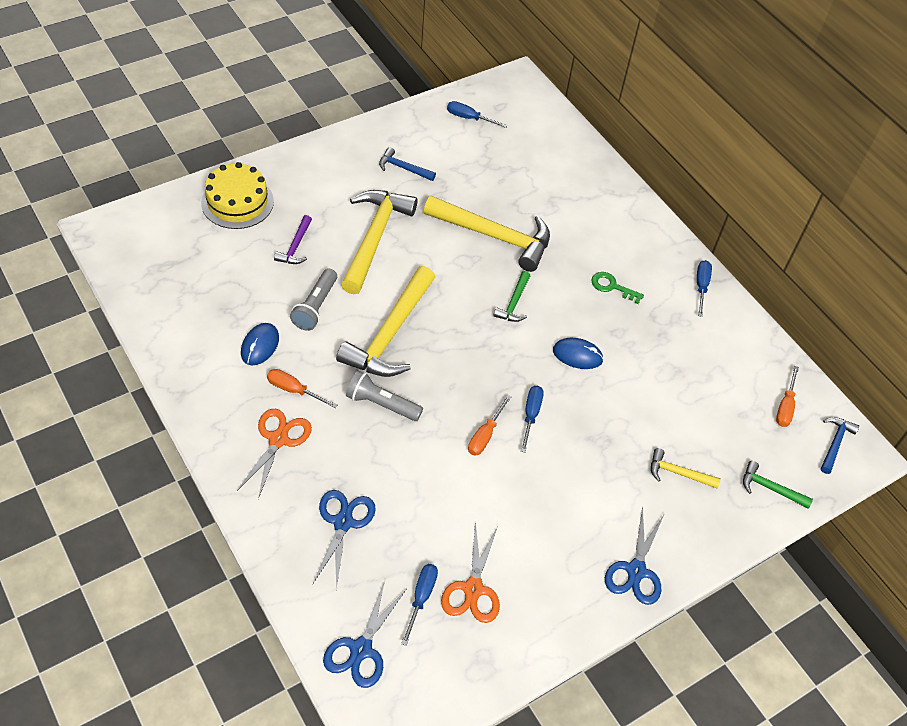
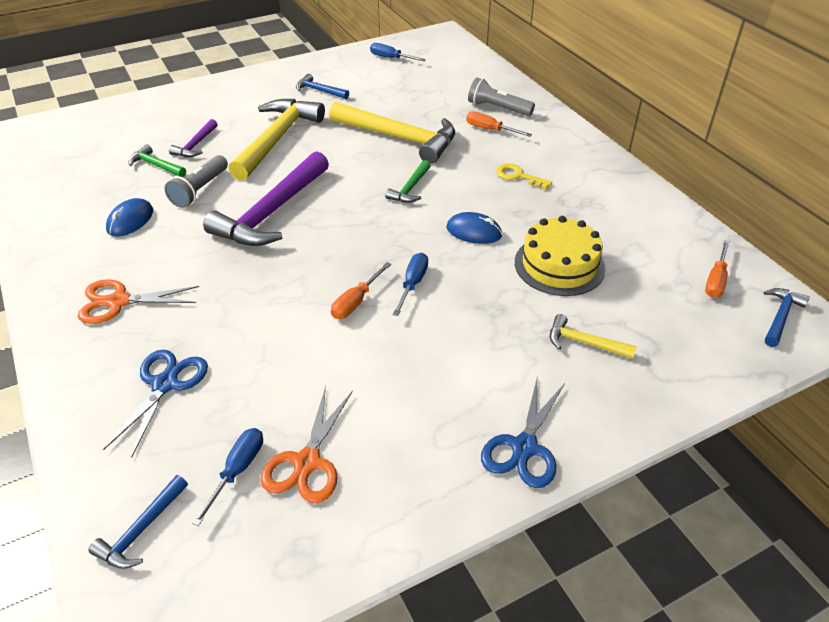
camera: 10 degrees right, 10 degrees down
yellow cake [201,162,274,229] -> yellow cake moved to [515,216,606,296]
orange scissors [237,409,312,499] -> orange scissors turned 120 degrees counterclockwise [78,279,199,324]
orange screwdriver [267,369,338,408] -> orange screwdriver moved to [466,111,532,137]
blue scissors [323,580,406,688] -> blue hammer [89,475,188,569]
yellow hammer [336,266,435,377] -> purple hammer [203,151,329,246]
grey flashlight [346,370,423,421] -> grey flashlight moved to [468,78,535,116]
green key [591,272,644,304] -> yellow key [496,163,552,190]
blue screwdriver [697,260,712,317] -> none
green hammer [743,461,813,508] -> green hammer moved to [128,144,186,177]

